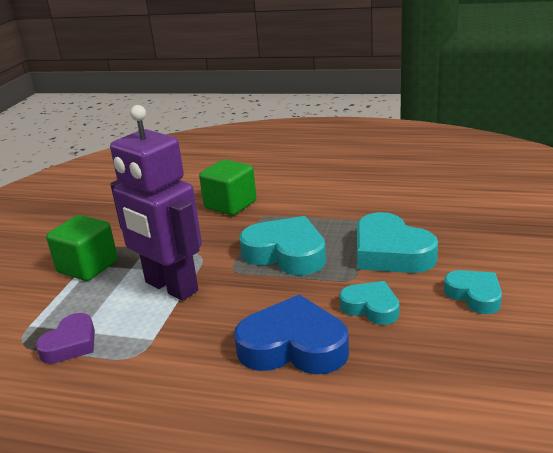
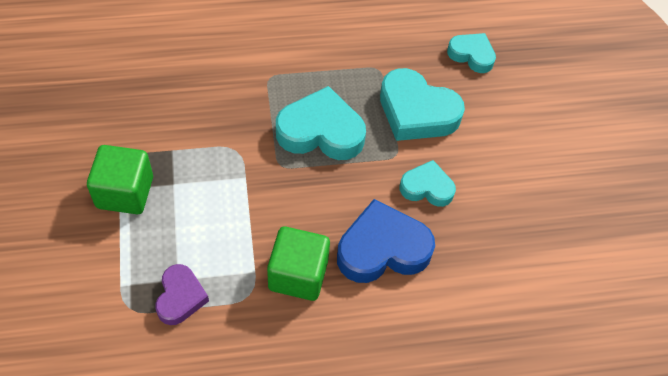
camera: 30 degrees left, 30 degrees up
purple robot [110,105,202,301] -> none
green cube [199,159,257,215] -> green cube moved to [267,227,330,301]
turquoise heart [444,270,502,314] -> turquoise heart moved to [447,33,496,73]

